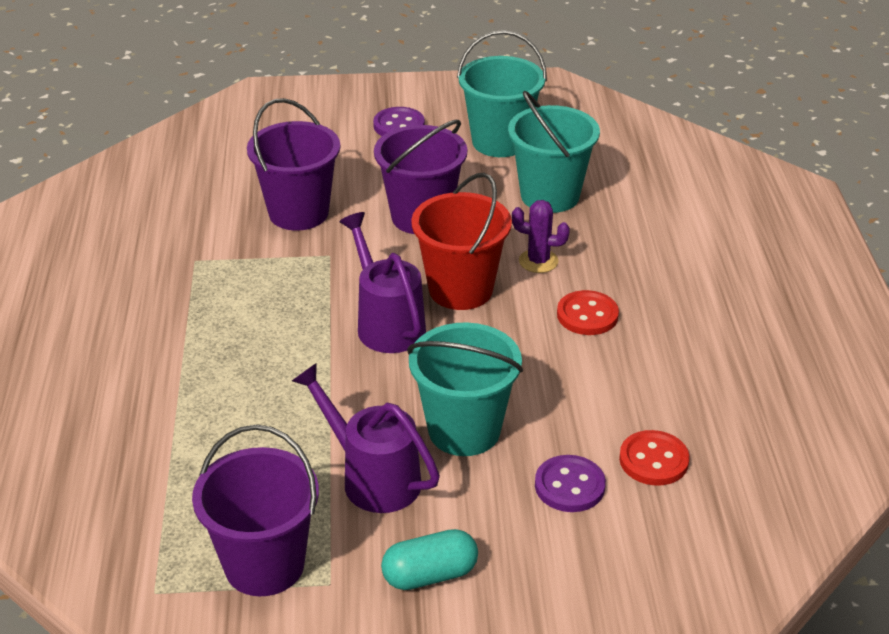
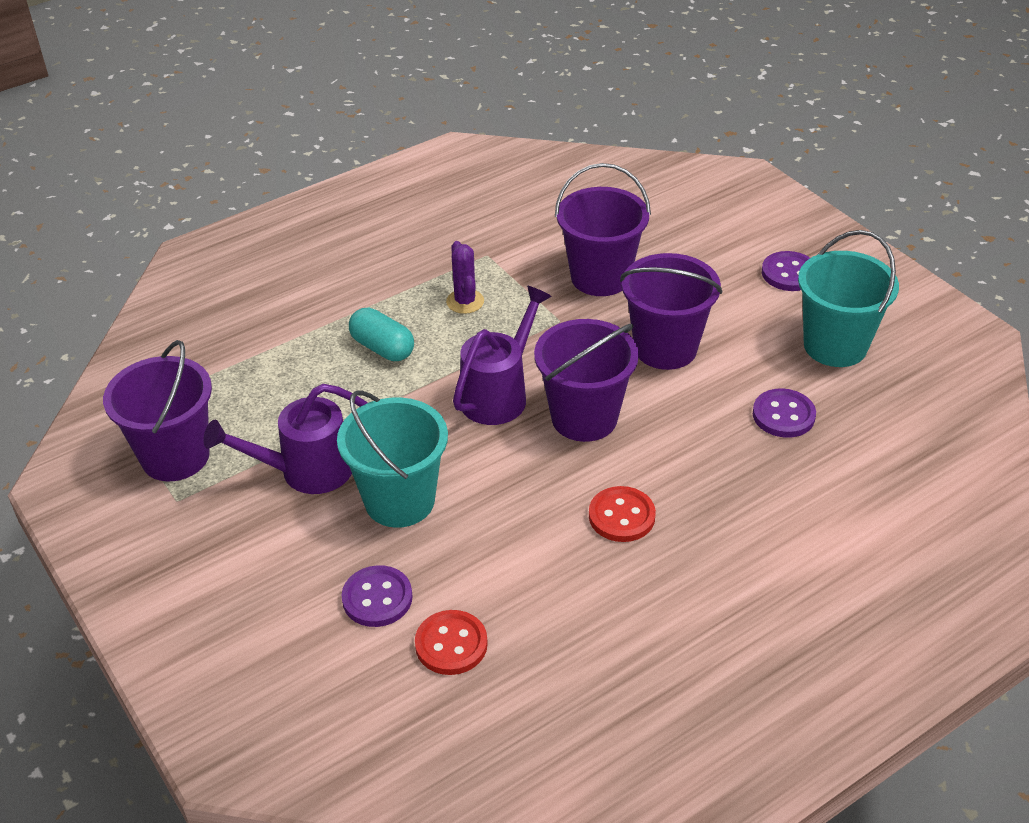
camera: 60 degrees right, 5 degrees up
purple watering can [292,363,440,513] -> purple watering can turned 120 degrees counterclockwise [203,384,368,494]
turquoise capsule [381,529,478,590] -> turquoise capsule moved to [349,308,414,361]
red bucket [411,173,512,310] -> purple bucket [534,319,639,442]
turquoise bucket [508,91,600,213] -> purple button [753,388,816,438]
purple cactus [512,200,570,273] -> purple cactus moved to [446,241,484,314]

